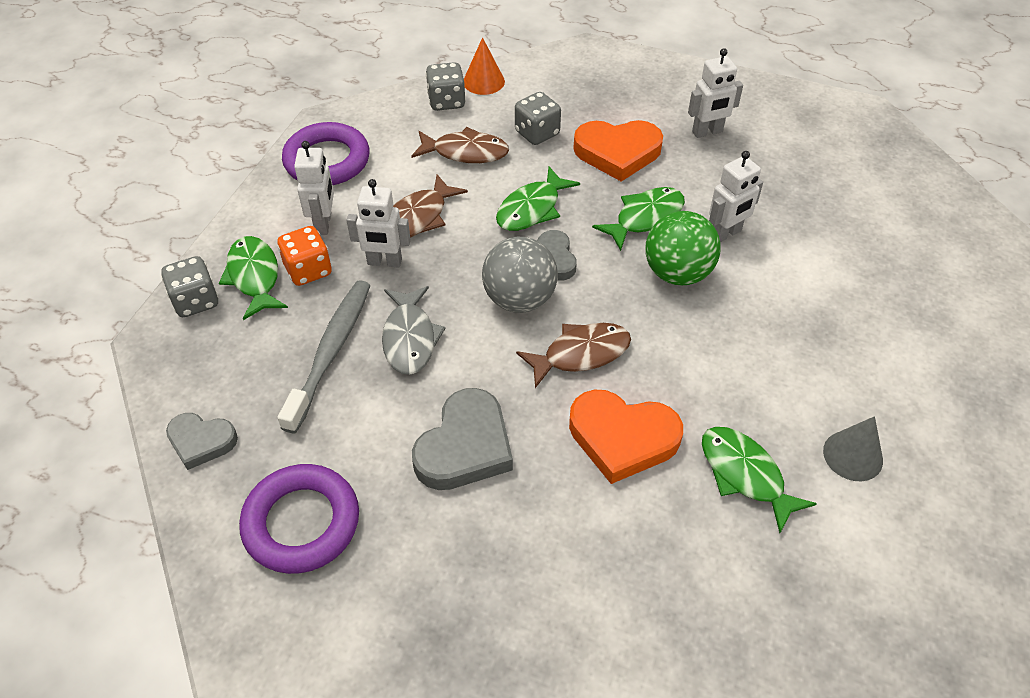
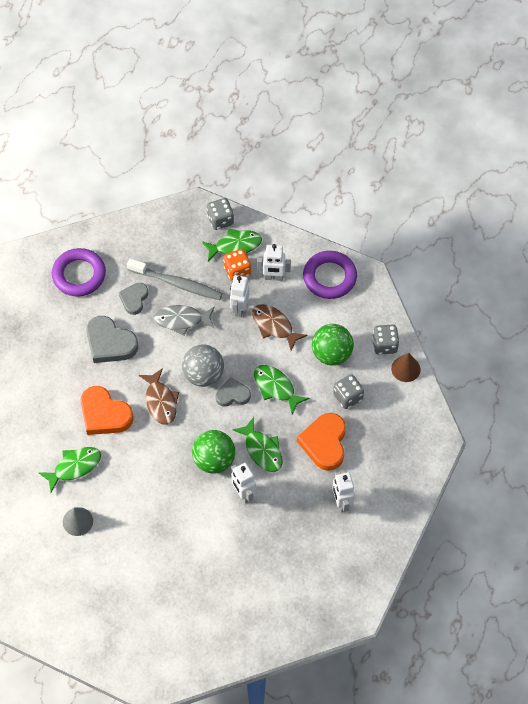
camera: 95 degrees right, 10 degrees up
grey heart [166,413,238,470] -> grey heart moved to [118,283,148,315]
brown fish [411,127,509,163] -> green ball [312,324,354,366]
orange cone [464,37,505,95] -> brown cone [391,353,421,382]
orange heart [569,390,683,484] -> orange heart turned 75 degrees counterclockwise [80,386,133,435]

